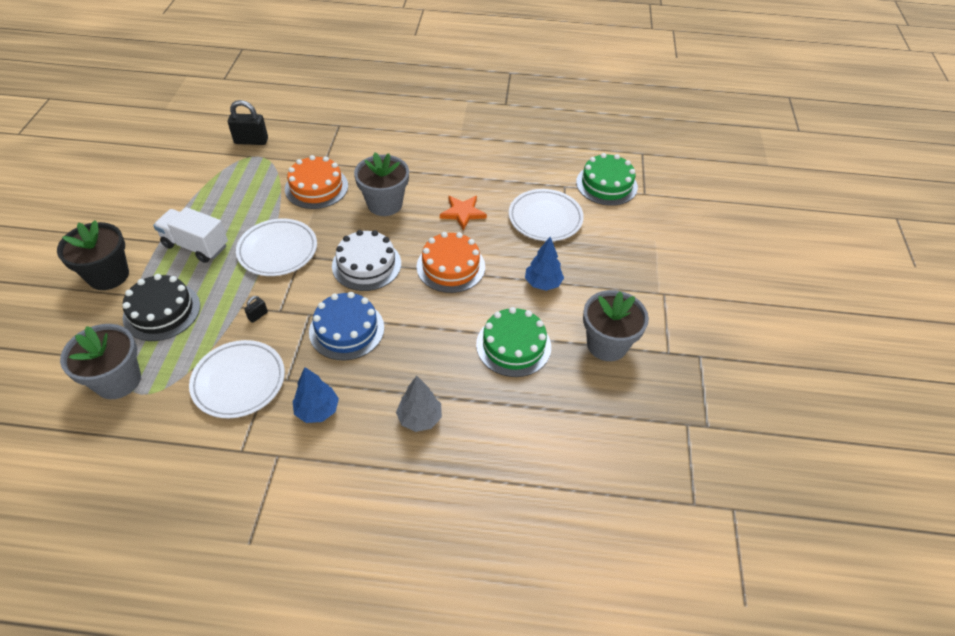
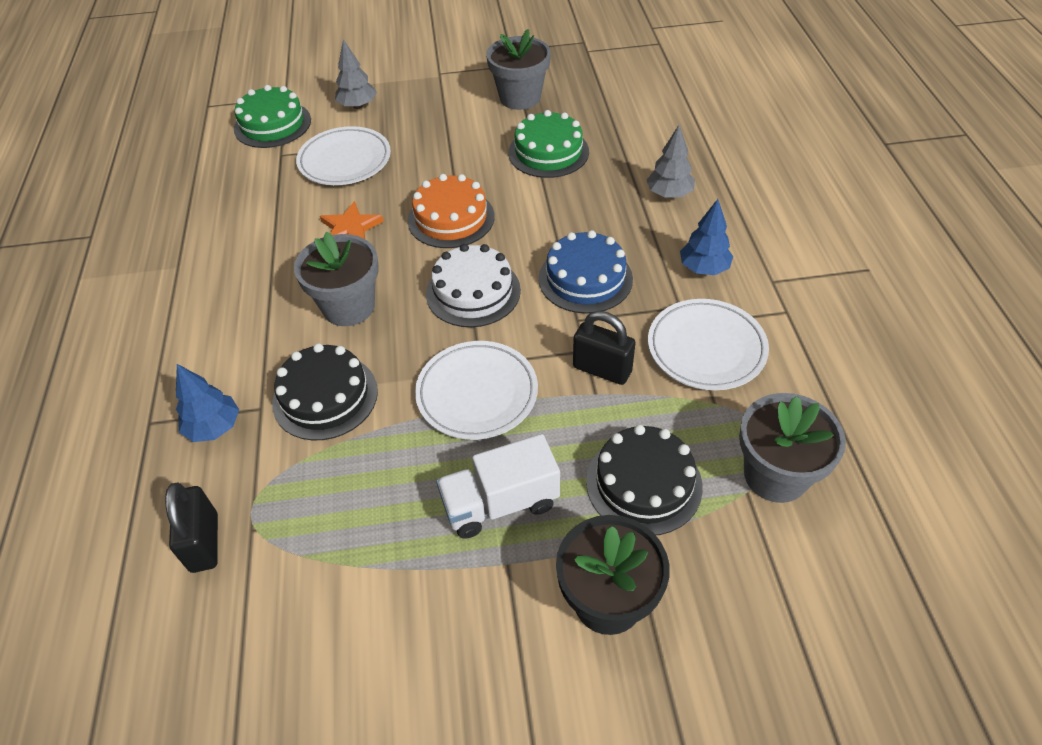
camera: 100 degrees left, 0 degrees up
white truck [153,207,228,263] -> white truck turned 60 degrees clockwise [436,434,560,539]
black padlock [244,296,268,323] -> black padlock [573,311,636,385], size x2.06
orange cake [285,155,348,209] -> black cake [272,343,378,440]
blue tree [525,237,564,291] -> blue tree moved to [176,364,239,442]
none -> grey tree [335,39,377,109]

